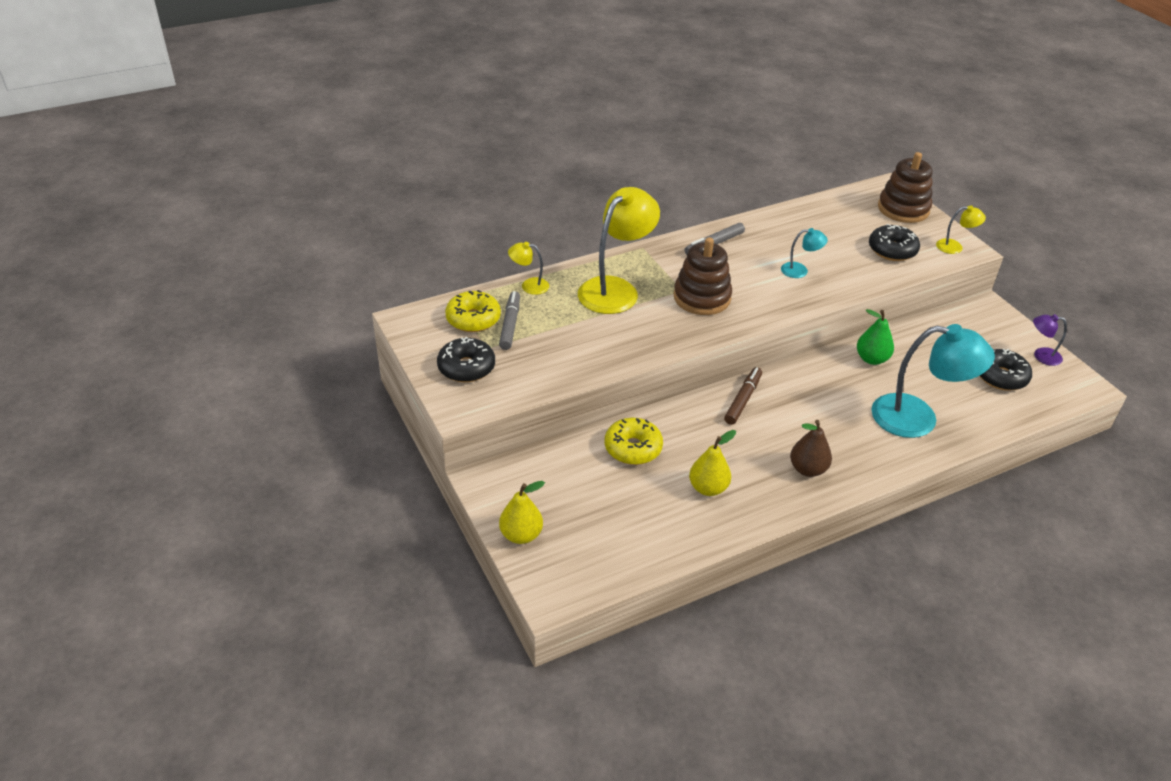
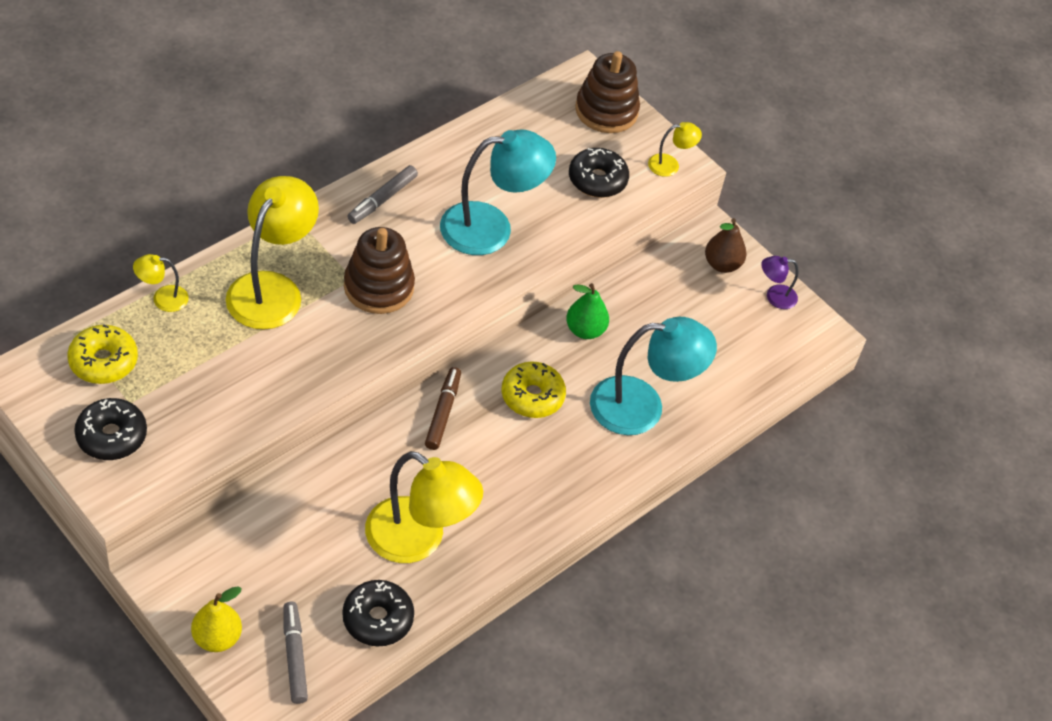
camera: 20 degrees left, 10 degrees up
grey marker [499,291,520,350] -> grey marker moved to [283,602,308,704]
yellow donut [605,418,663,465] -> yellow donut moved to [502,362,566,418]
yellow pear [689,430,736,496] -> yellow lamp [365,451,483,563]
turquoise lamp [781,228,828,278] -> turquoise lamp [440,129,556,255], size x2.18
brown pear [790,420,832,477] -> brown pear moved to [705,218,747,273]
black donut [980,349,1032,391] -> black donut moved to [342,580,414,647]

